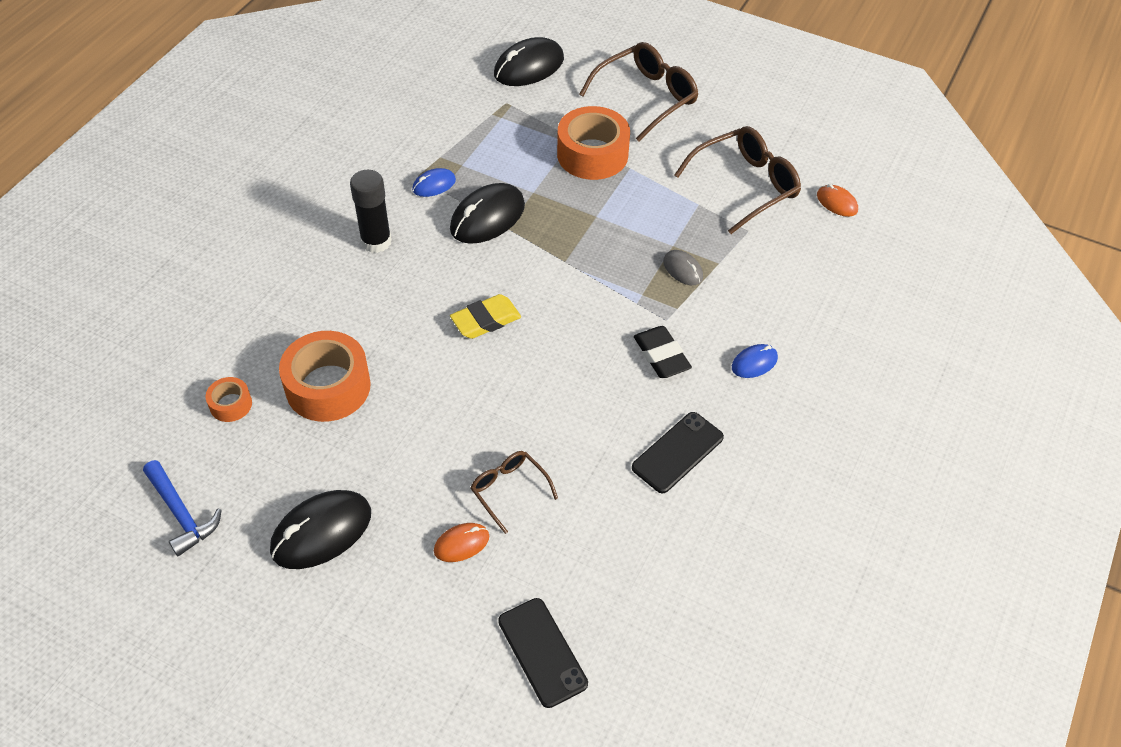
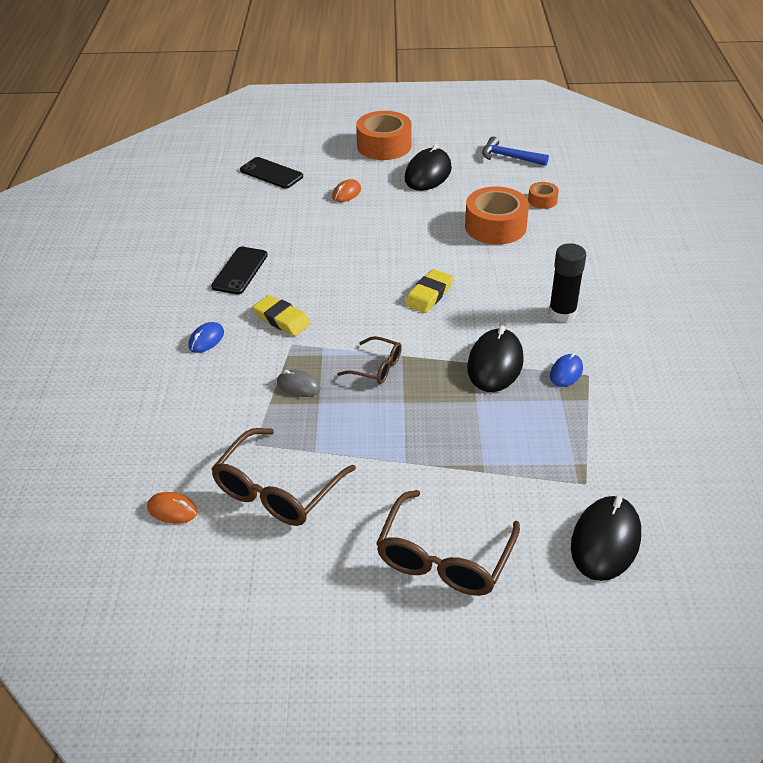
camera: 155 degrees right, 10 degrees down
brown glasses [471,451,558,534] -> brown glasses moved to [337,336,402,384]
orange tape [557,106,630,180] -> orange tape moved to [356,111,412,160]
black eraser [634,326,692,378] -> yellow eraser [252,295,311,336]

